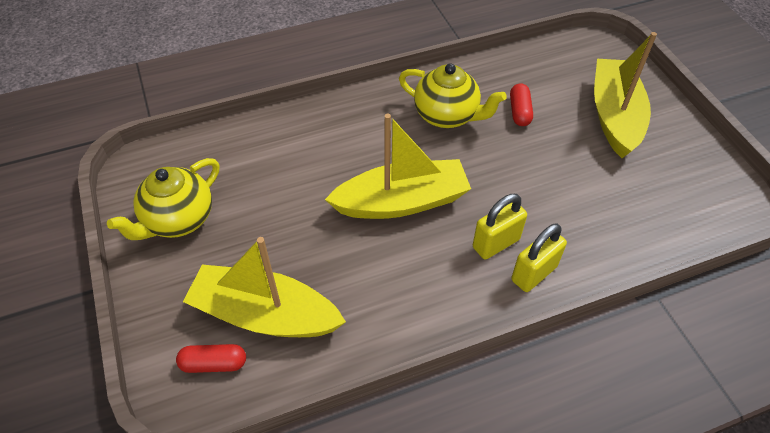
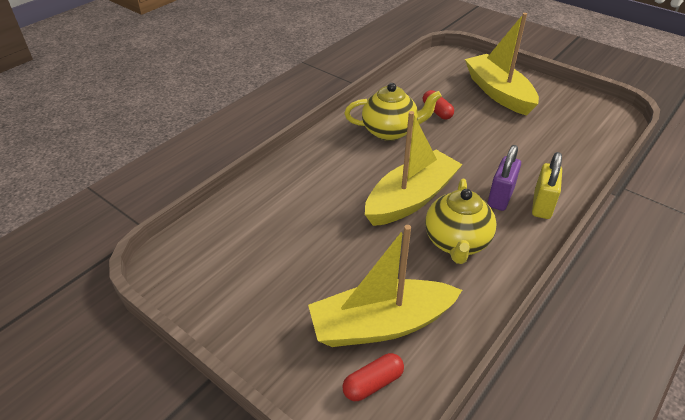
camera: 30 degrees left, 10 degrees down
yellow teapot [107,158,219,240] -> yellow teapot moved to [425,179,497,264]
yellow padlock [473,194,527,259] -> purple padlock [488,145,521,211]

